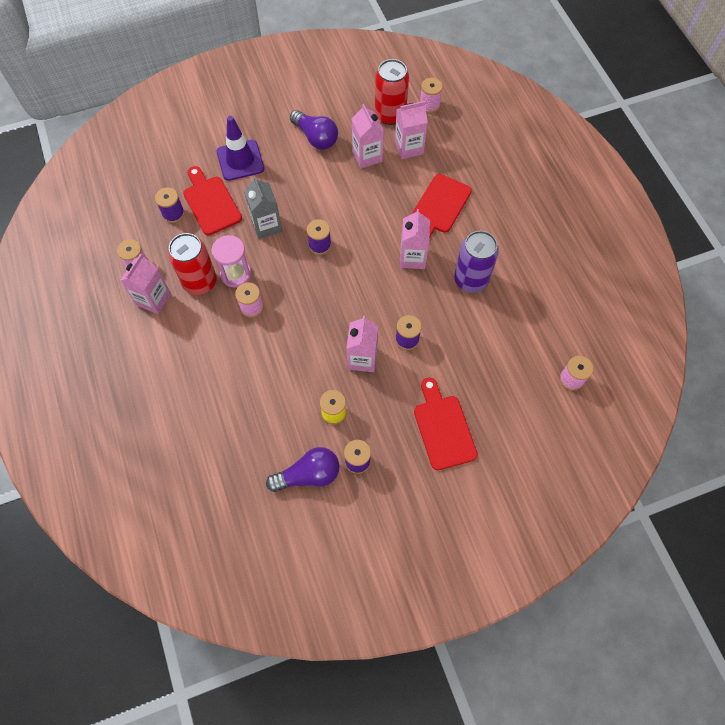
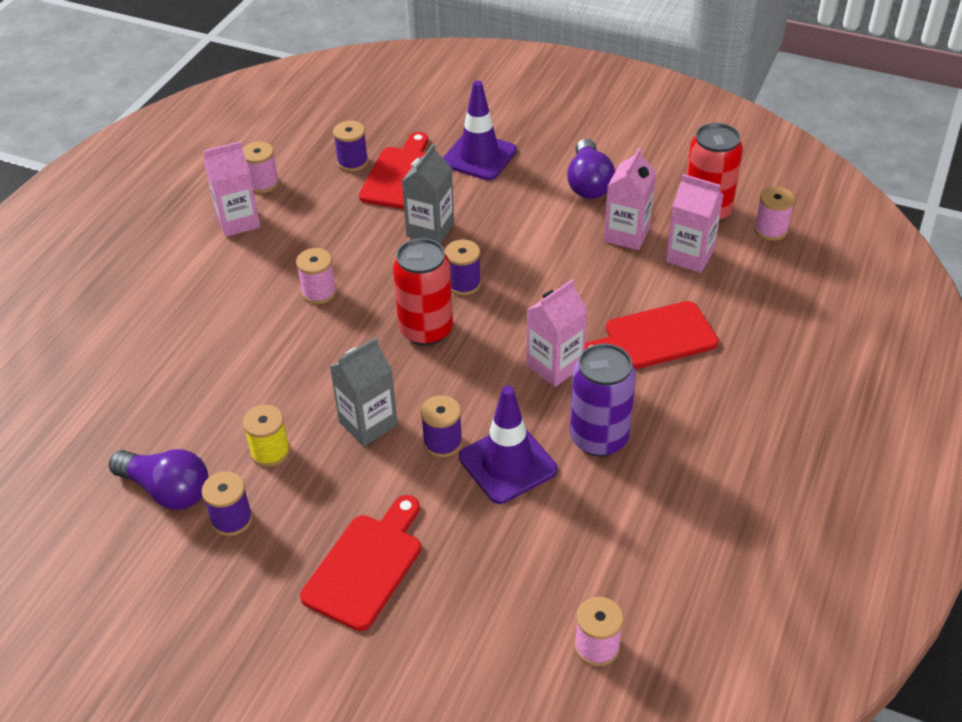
camera: 45 degrees right, 20 degrees down
red can [168,233,217,295] -> red can moved to [393,238,453,346]
pink hourglass [211,235,251,288] -> none
pink carton [346,316,378,372] -> grey carton [330,337,398,446]
none -> purple traffic cone [459,386,558,504]

